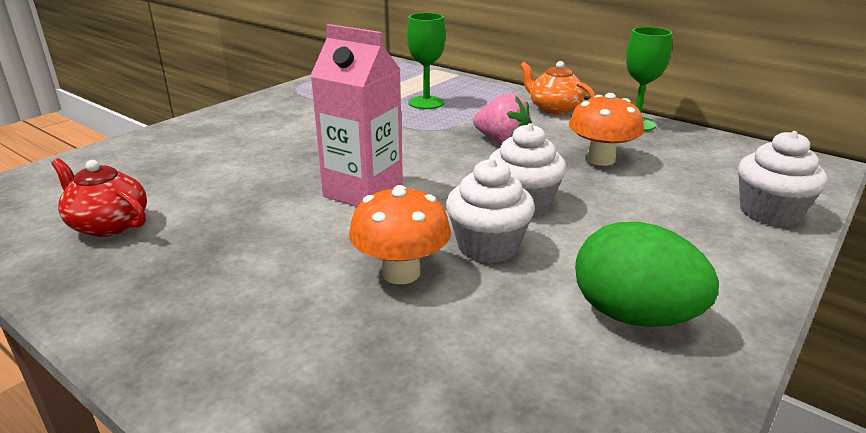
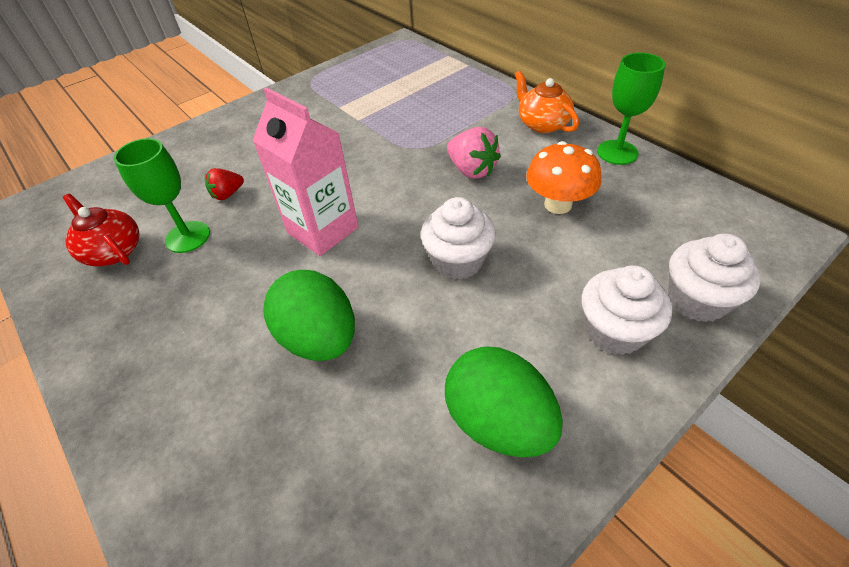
camera: 15 degrees right, 20 degrees up
orange mushroom [349,185,451,284] -> green egg [263,270,355,361]
green goblet [407,13,445,109] -> green goblet moved to [114,138,210,253]
white cupcake [446,158,535,263] -> white cupcake moved to [582,265,672,355]
none -> red strawberry [205,168,244,200]

